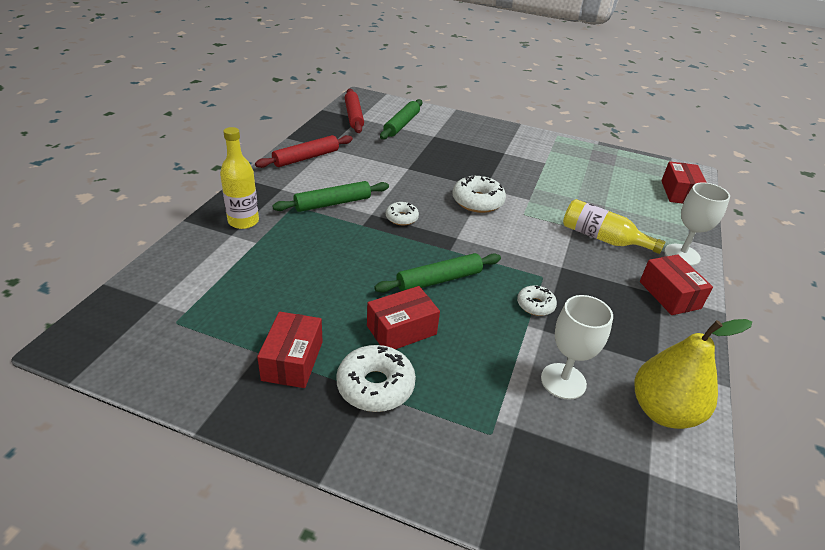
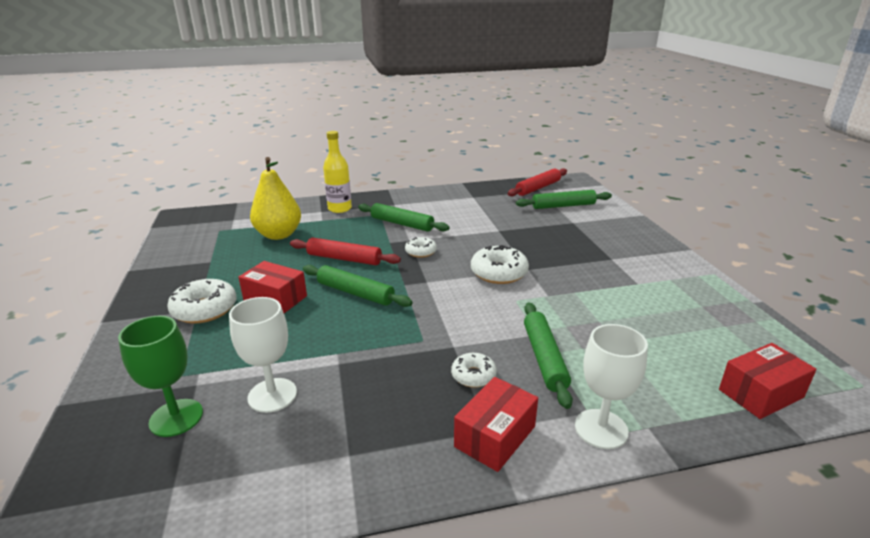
camera: 60 degrees right, 10 degrees down
red rolling pin [255,135,353,168] -> red rolling pin moved to [290,238,401,265]
red box [257,312,323,388] -> none
white donut [517,285,557,316] -> white donut moved to [451,353,497,388]
yellow bottle [563,199,665,254] -> green rolling pin [524,302,573,409]
yellow pear [634,319,752,429] -> yellow pear moved to [250,157,301,240]
none -> green goblet [118,316,203,437]

